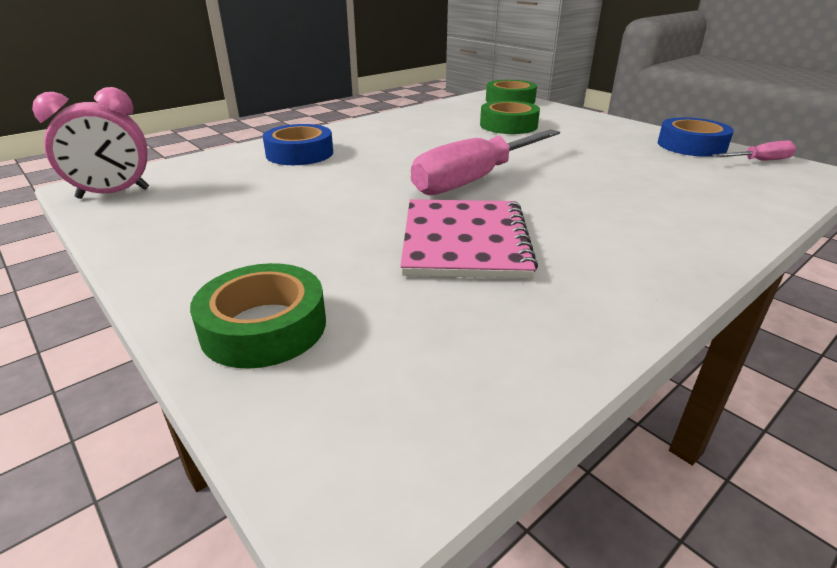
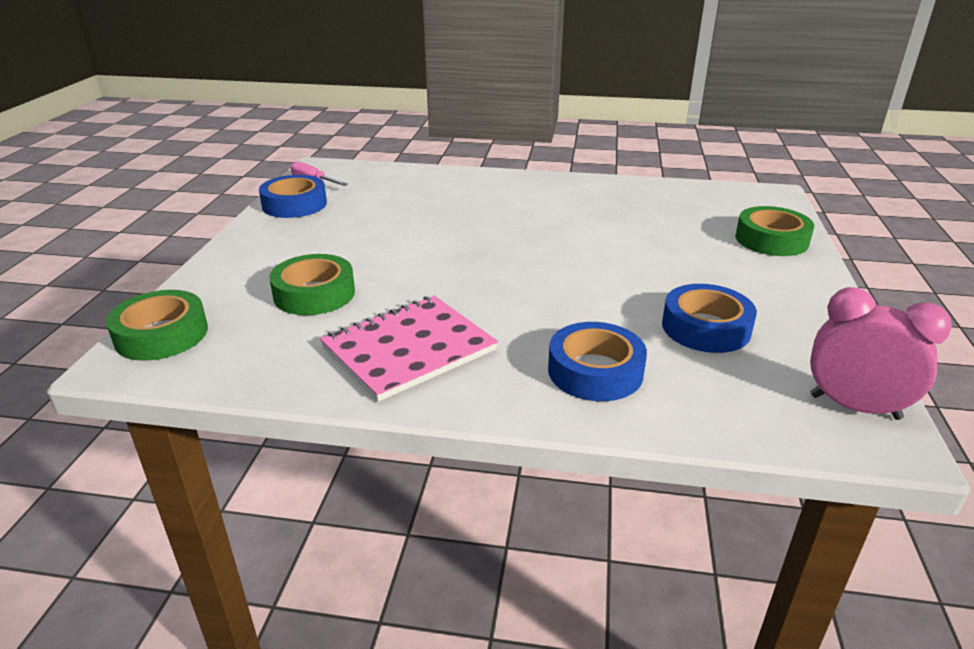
camera: 130 degrees left, 0 degrees up
pink notebook [400,199,538,279] -> pink notebook moved to [320,296,498,402]
pink screwdriver [411,129,560,195] -> none
none -> blue tape [662,284,757,353]

